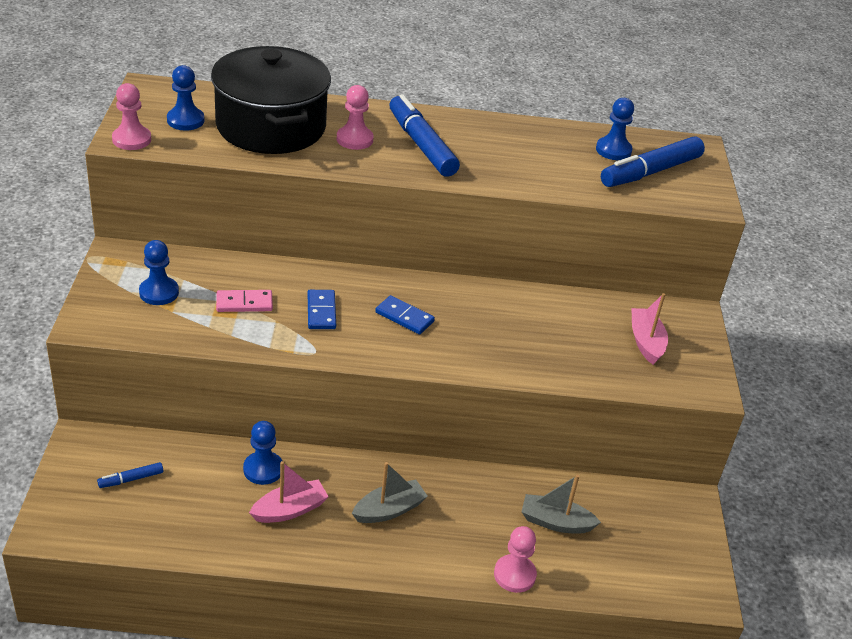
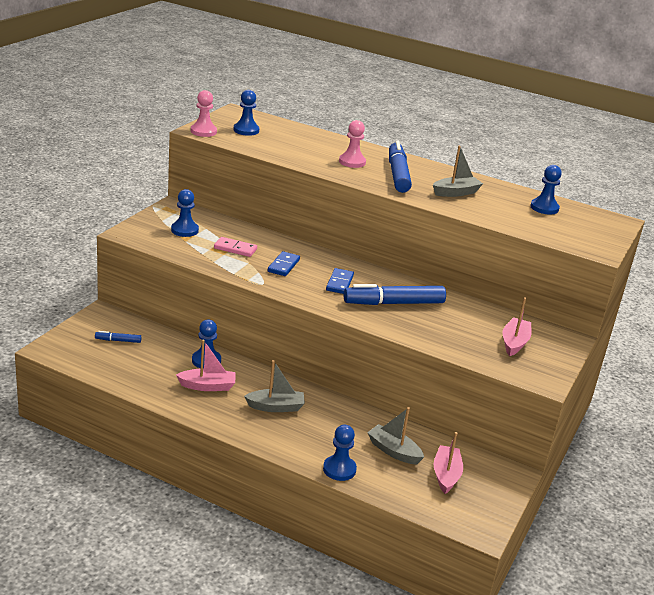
camera: 25 degrees right, 10 degrees down
black pot [211,46,331,154] -> none
blue domino [375,295,435,334] -> blue domino turned 45 degrees clockwise [326,268,354,294]
pink pawn [494,526,537,593] -> blue pawn [323,425,357,481]
blue marker [601,136,705,187] -> blue marker moved to [344,284,446,305]
none -> grey boat [433,146,483,197]
none -> pink boat [434,432,463,494]

